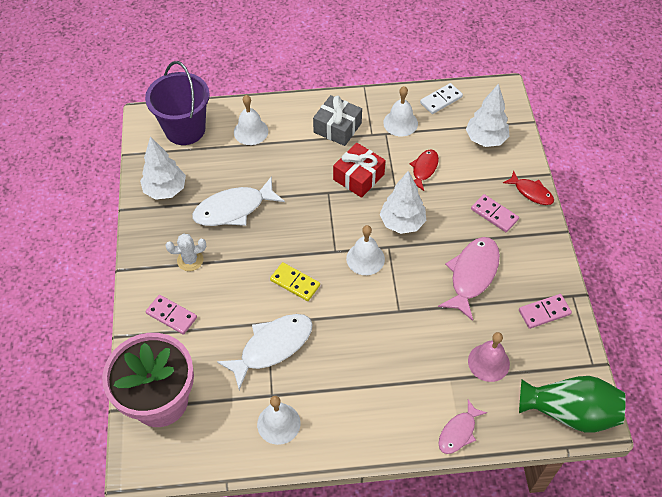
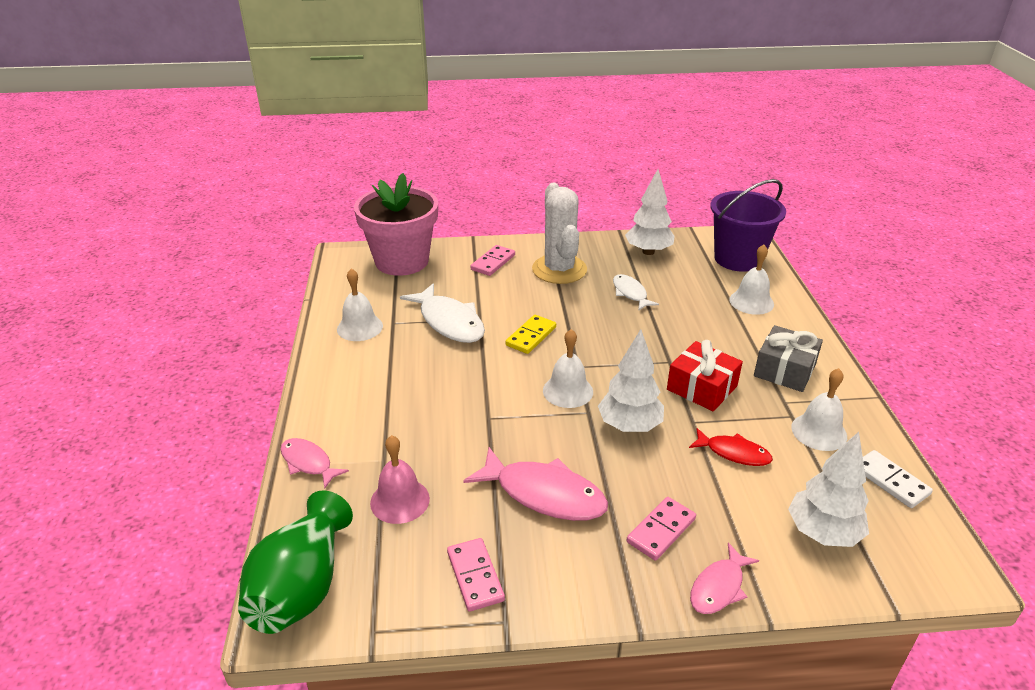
camera: 90 degrees right, 20 degrees down
white cactus [166,233,206,271] -> white cactus [532,183,587,284], size x1.96
white fish [192,176,285,226] -> white fish [613,274,659,311], size x0.59
red fish [503,171,554,205] -> pink fish [690,543,759,614]

